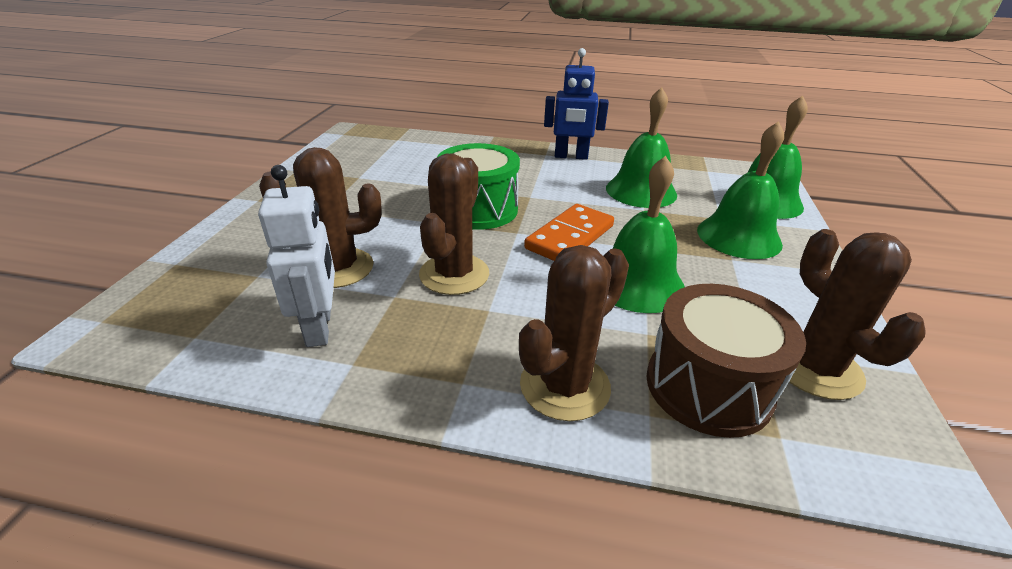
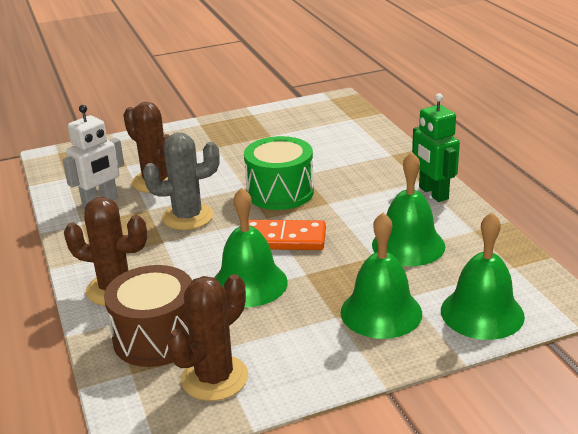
camera: 60 degrees right, 5 degrees down
brown cactus [419,154,489,295] -> grey cactus [143,133,220,230]
blue robot [544,48,609,160] -> green robot [412,93,460,202]

